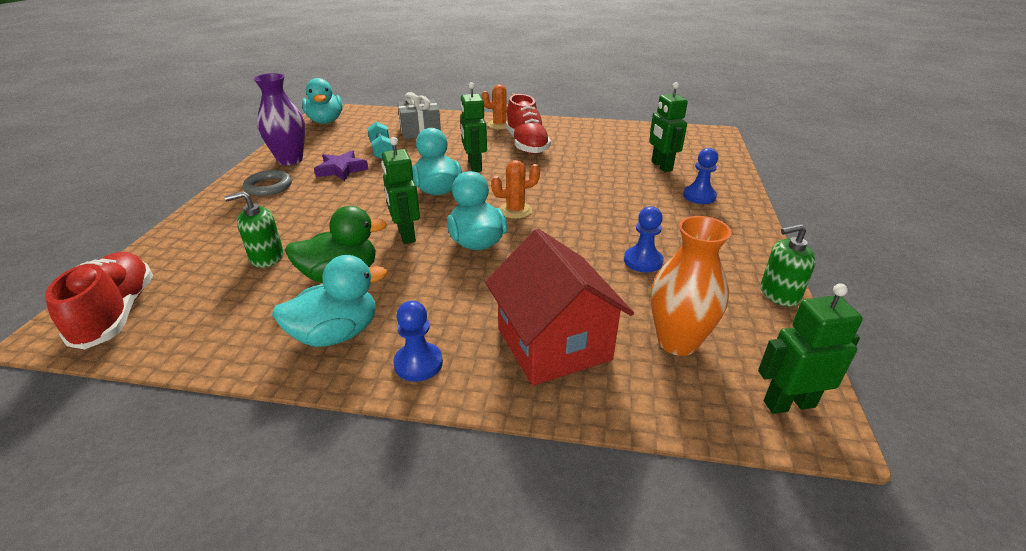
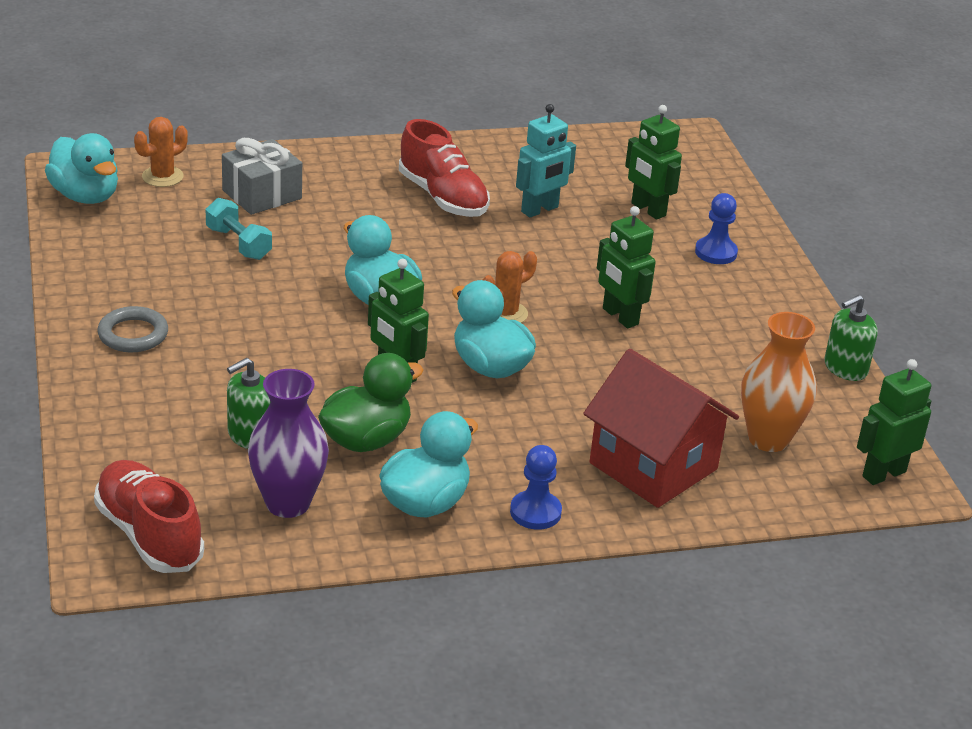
camera: 25 degrees left, 0 degrees up
purple vase [254,73,305,165] -> purple vase moved to [248,369,329,518]
purple star [314,150,369,181] -> none
green robot [460,82,487,172] -> green robot moved to [597,206,656,328]
orange cactus [481,84,514,129] -> orange cactus moved to [134,117,188,187]
blue pawn [624,206,663,272] -> none
none -> turquoise robot [516,104,576,218]

